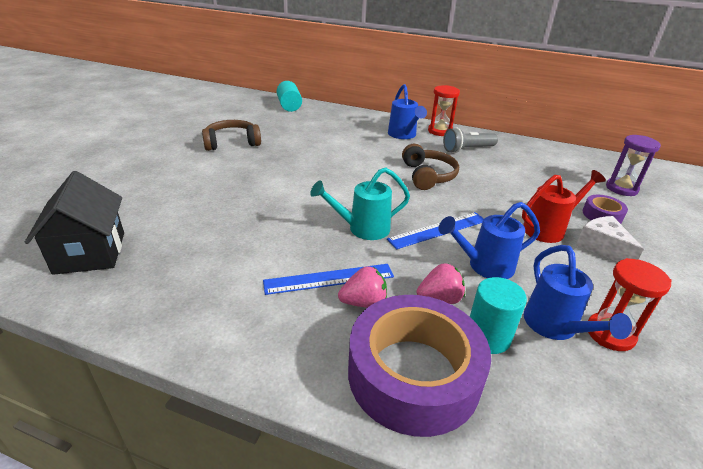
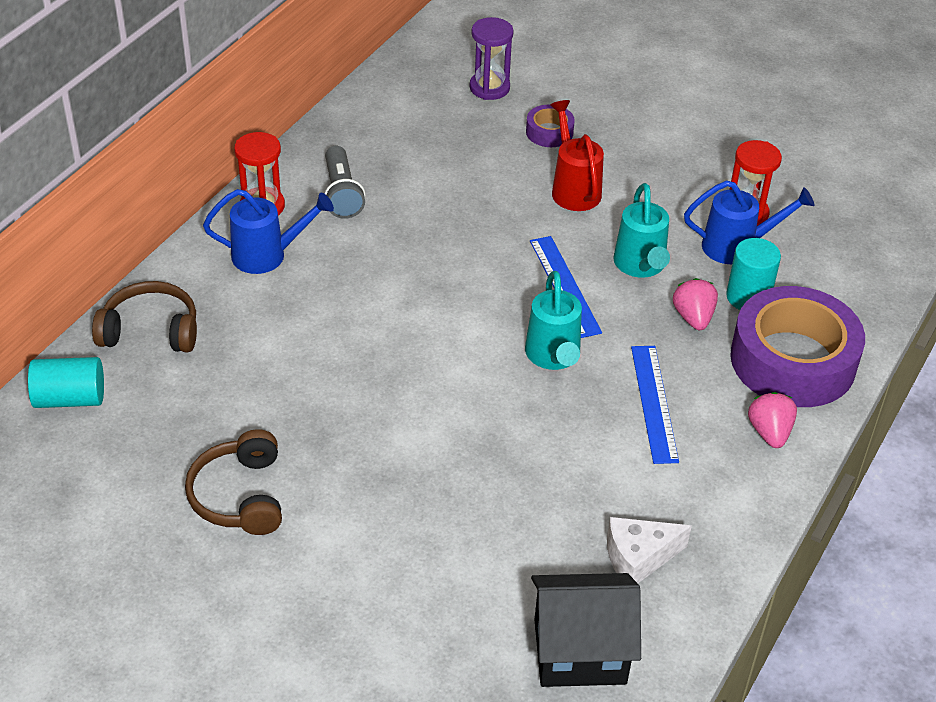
camera: 80 degrees left, 10 degrees up
pink strawberry [338,266,387,308] -> pink strawberry moved to [748,392,797,448]
brown headphones [402,144,459,190] -> brown headphones moved to [92,281,197,352]
blue watering can [438,202,540,279] -> turquoise watering can [614,183,670,278]
white cheese [576,216,644,262] -> white cheese moved to [607,517,692,583]

